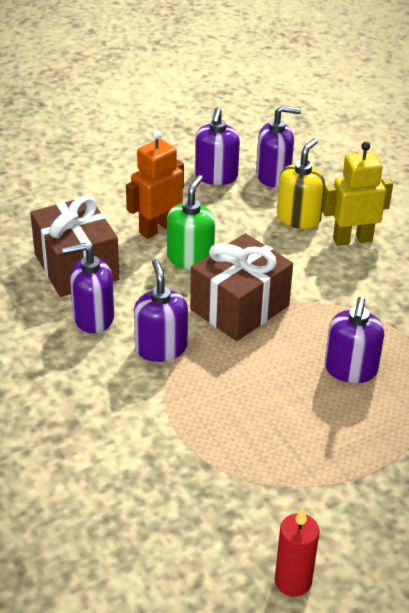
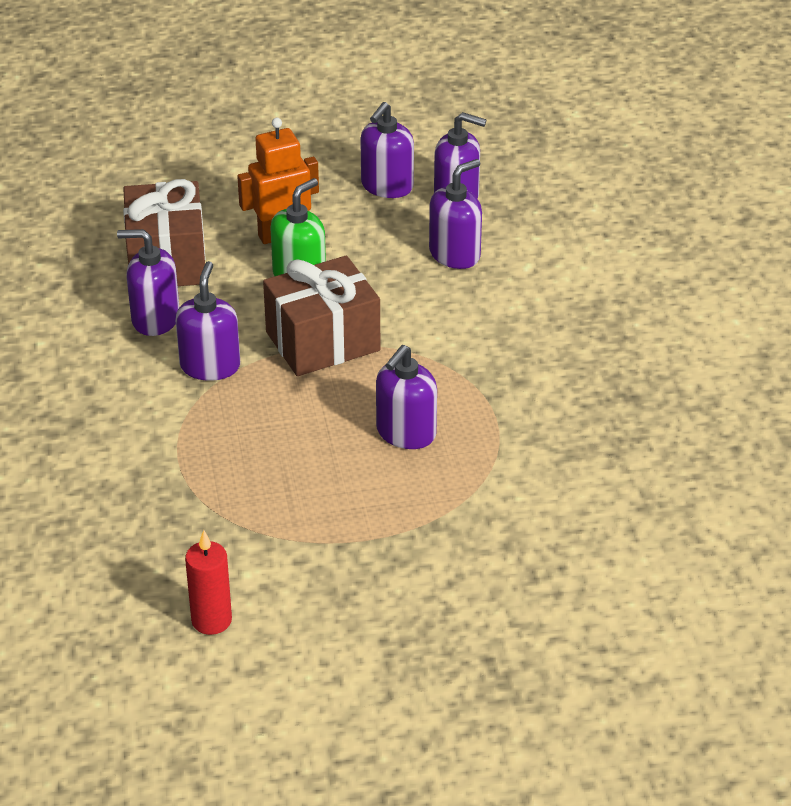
camera: 20 degrees right, 0 degrees up
yellow soap dispenser [277,138,325,229] -> purple soap dispenser [429,159,482,269]
yellow robot [322,142,393,246] -> none

